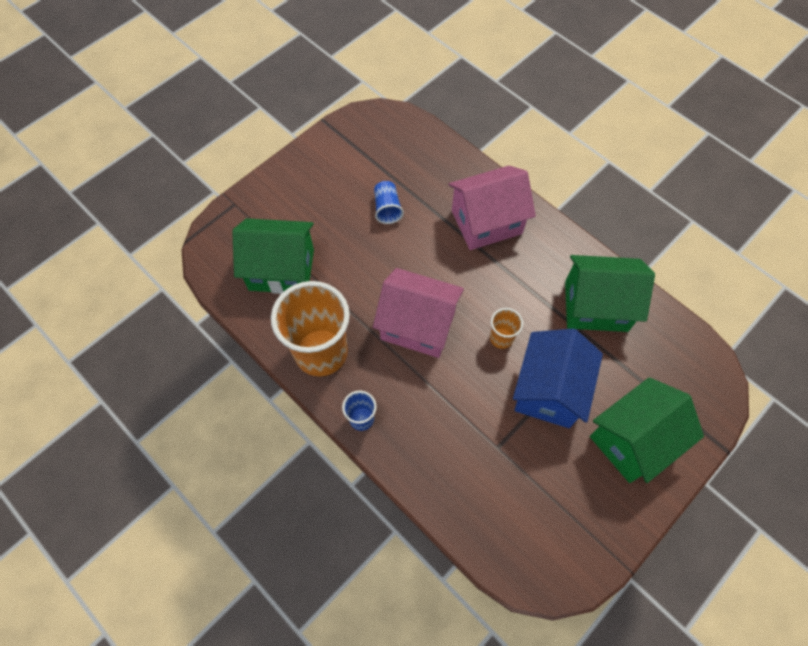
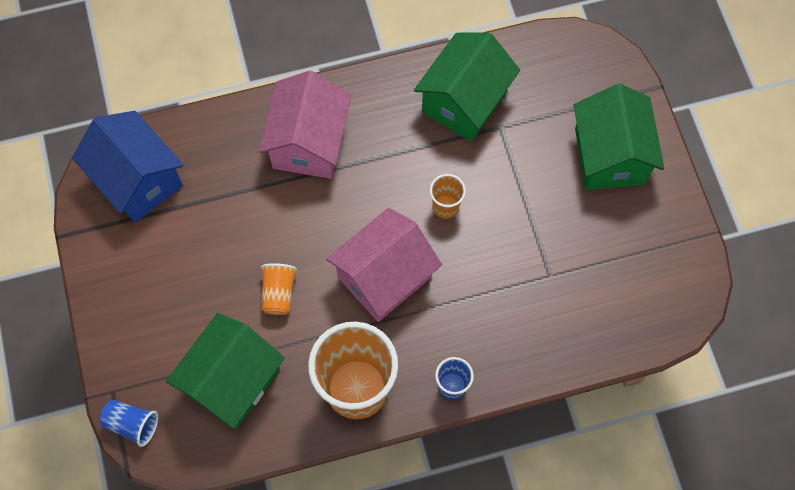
camera: 60 degrees left, 5 degrees up
blue cup [374,181,404,224] -> blue cup moved to [100,400,158,447]
blue house [513,329,603,428] -> blue house moved to [72,111,184,223]
none -> orange cup [261,263,297,315]

